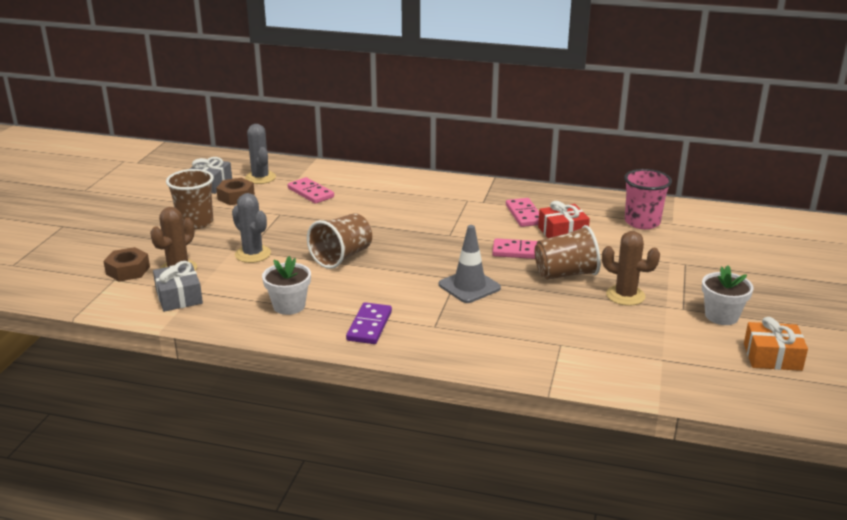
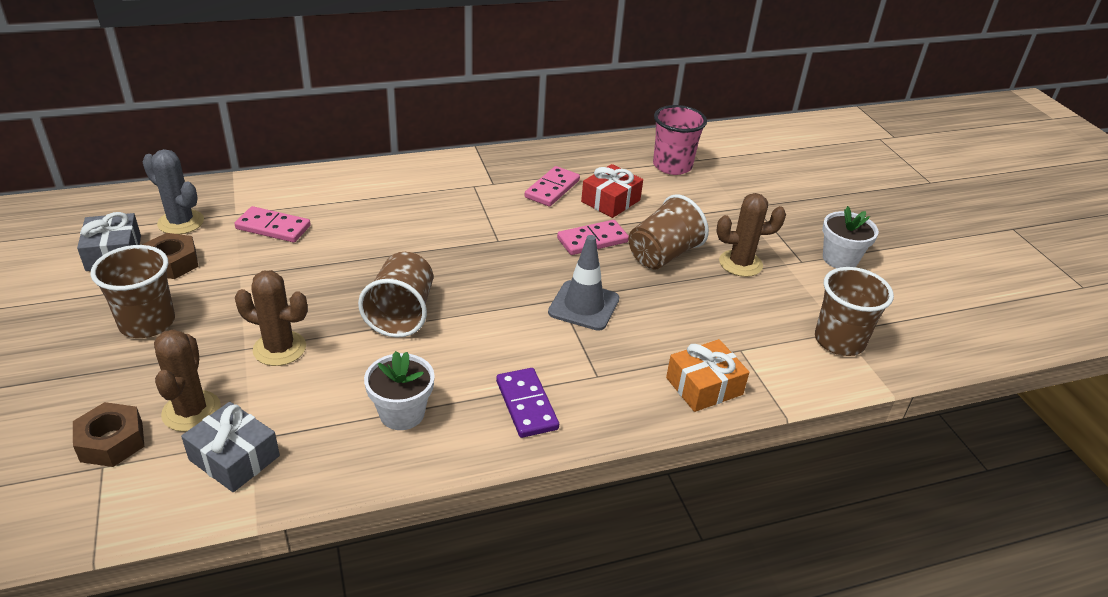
camera: 35 degrees left, 10 degrees up
grey cactus [232,193,271,263] -> brown cactus [235,270,308,366]
pink domino [506,198,539,227] -> pink domino turned 75 degrees clockwise [525,166,580,207]
orange gift [744,317,808,371] -> orange gift moved to [666,339,749,412]
none -> brown cup [815,267,894,356]

